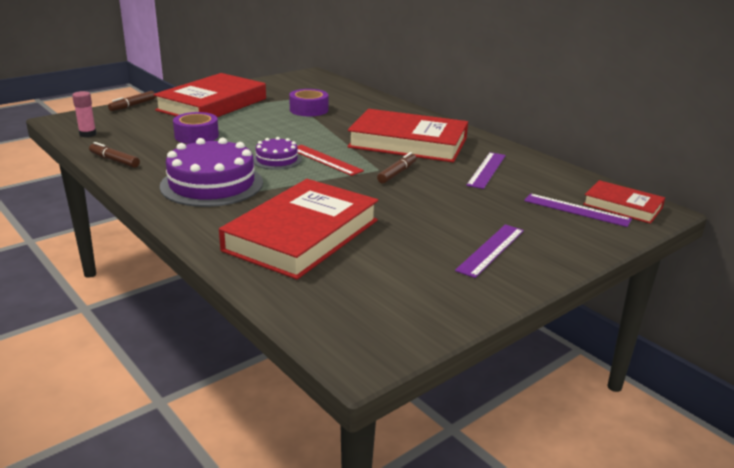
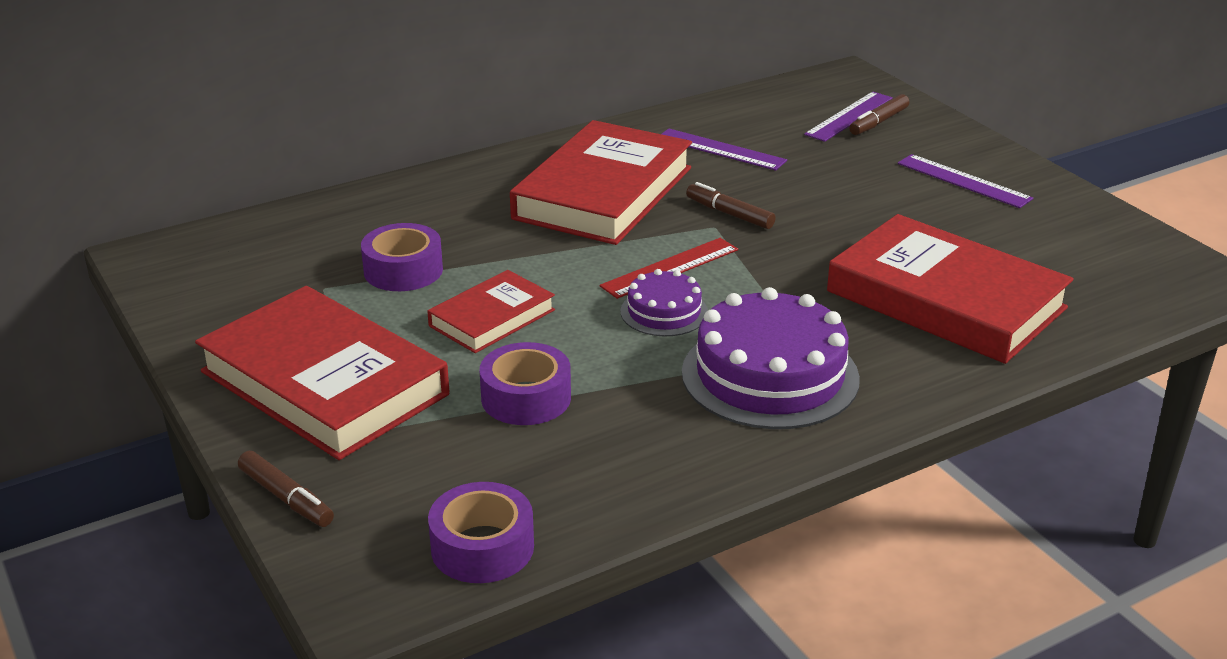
camera: 80 degrees left, 5 degrees up
pink glue stick [72,91,97,137] -> purple tape [428,482,534,583]
brown marker [89,142,140,168] -> brown marker moved to [849,94,909,135]
red book [583,180,665,224] -> red book moved to [427,270,555,353]

